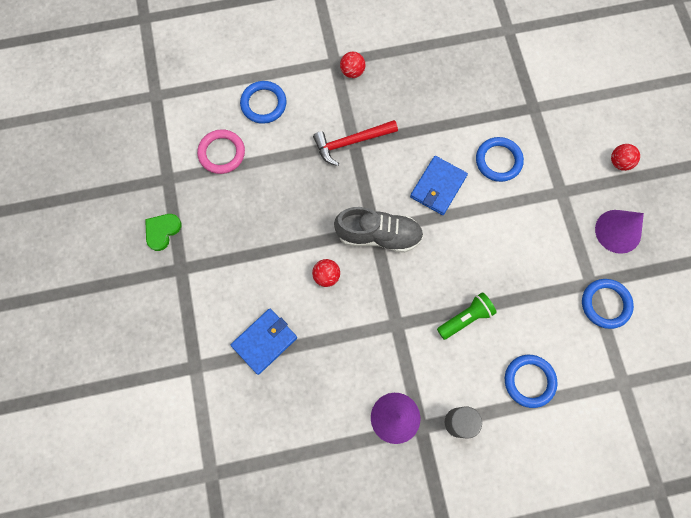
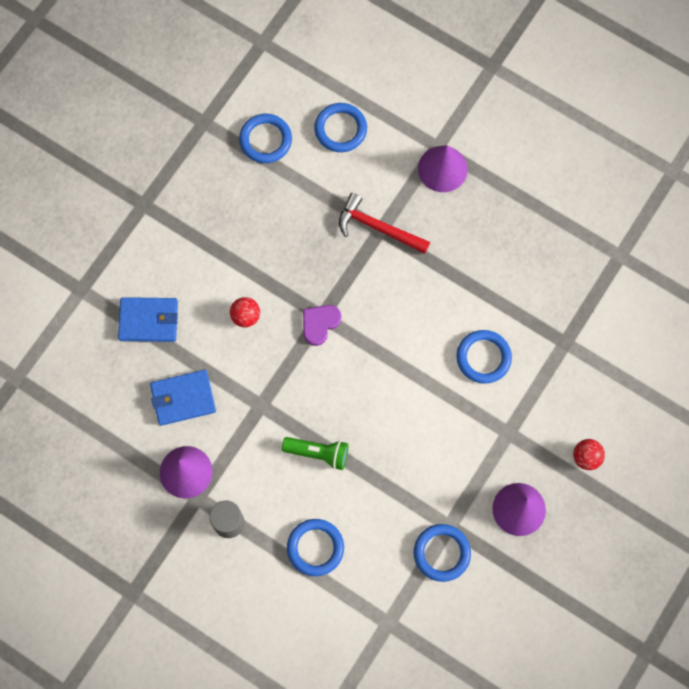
camera: 45 degrees right, 0 degrees up
green heart [145,214,182,251] -> none
pink ring [197,129,245,174] -> blue ring [239,114,292,163]
grey shoe [334,207,424,253] -> purple heart [303,305,341,346]
red ball [340,52,365,78] -> purple cone [418,145,468,192]
blue wallet [410,156,468,215] -> blue wallet moved to [150,370,216,426]

